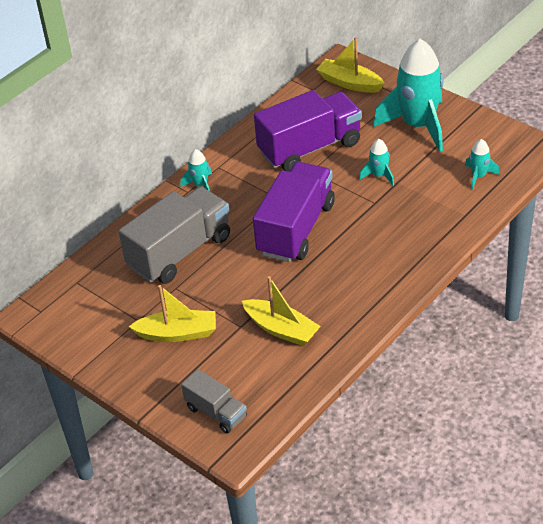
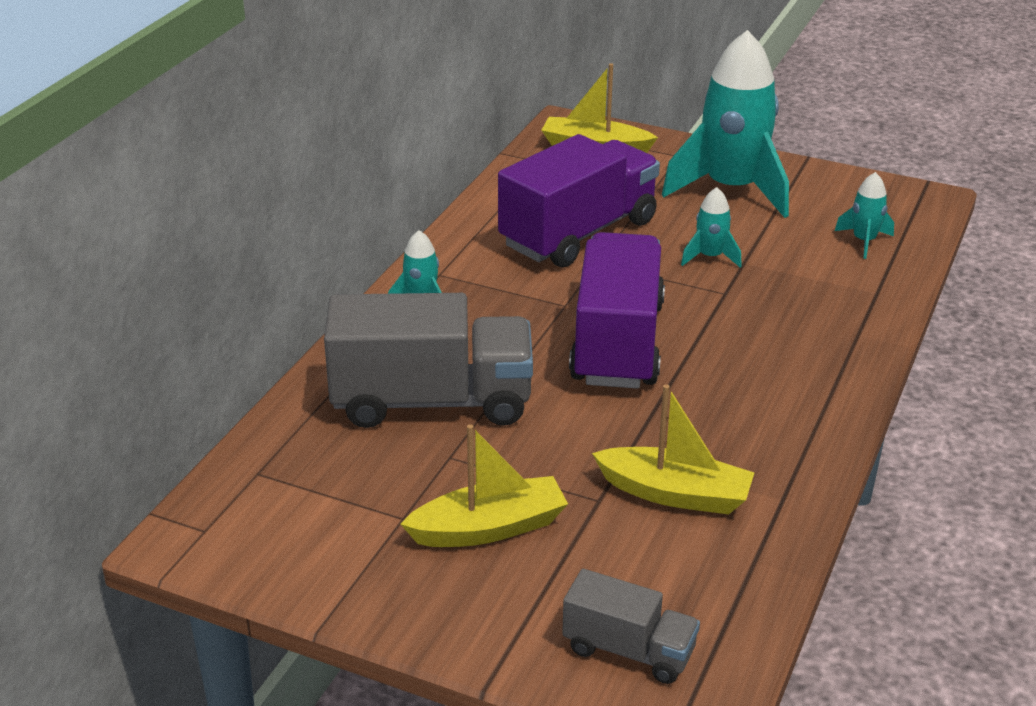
camera: 20 degrees left, 10 degrees down
grey truck [118,187,230,284] -> grey truck turned 60 degrees clockwise [324,293,533,428]

